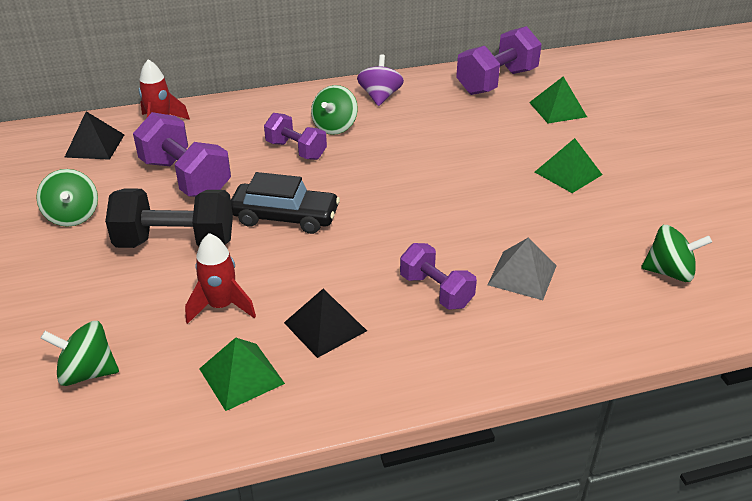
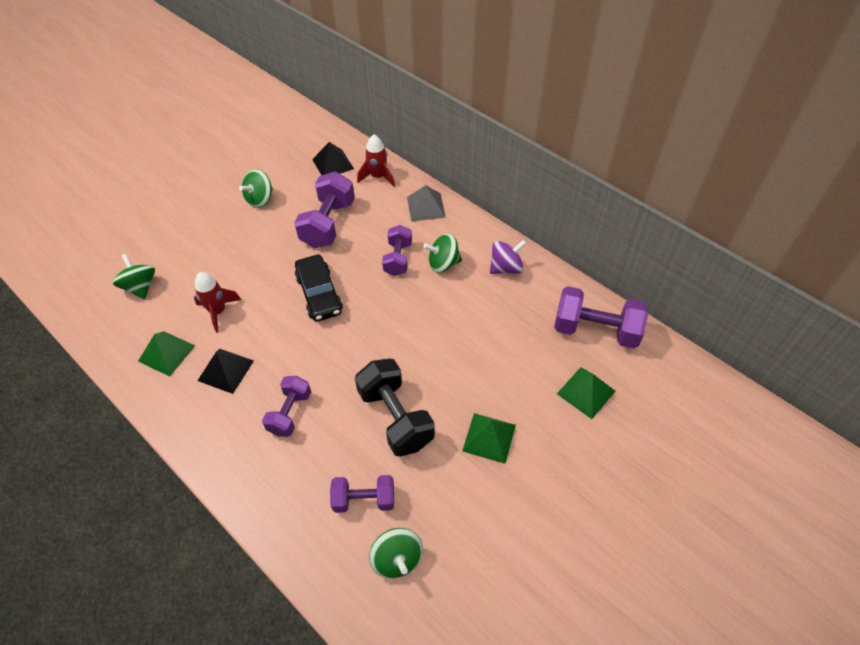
camera: 60 degrees right, 15 degrees up
black dumbbell [105,188,233,248] -> black dumbbell moved to [355,358,435,457]
grey pyramid [488,238,557,300] -> grey pyramid moved to [407,185,446,221]
none -> purple dumbbell [330,475,394,513]

